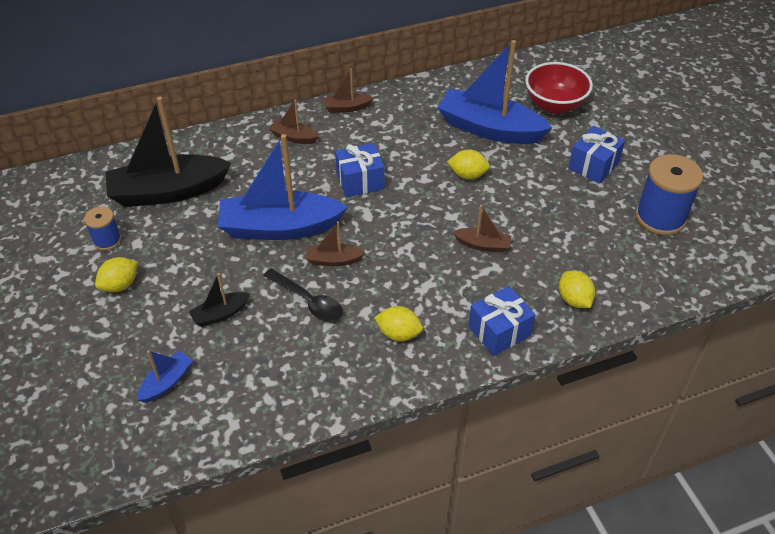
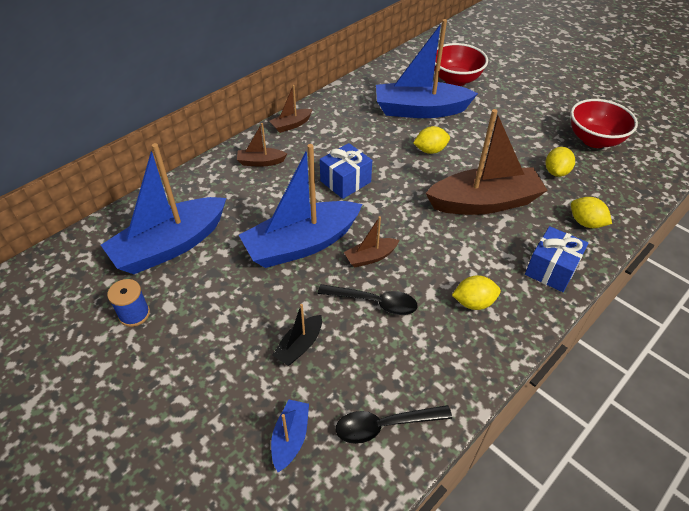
camera: 25 degrees left, 0 degrees up
yellow lemon [95,257,138,292] -> yellow lemon moved to [546,147,575,177]
black boat [106,97,231,207] -> blue boat [101,143,226,274]
brown boat [453,205,511,253] -> brown boat [426,109,548,215], size x2.22
blue gift [568,126,625,184] -> none
blue spool [635,154,703,235] -> red bowl [571,99,638,148]
none -> black spoon [336,405,452,444]

